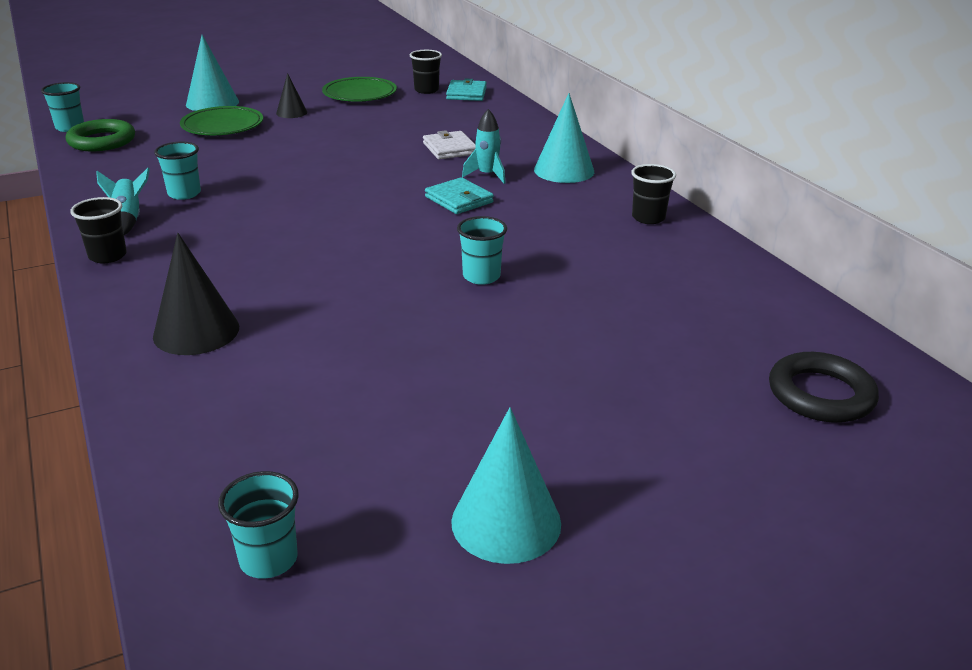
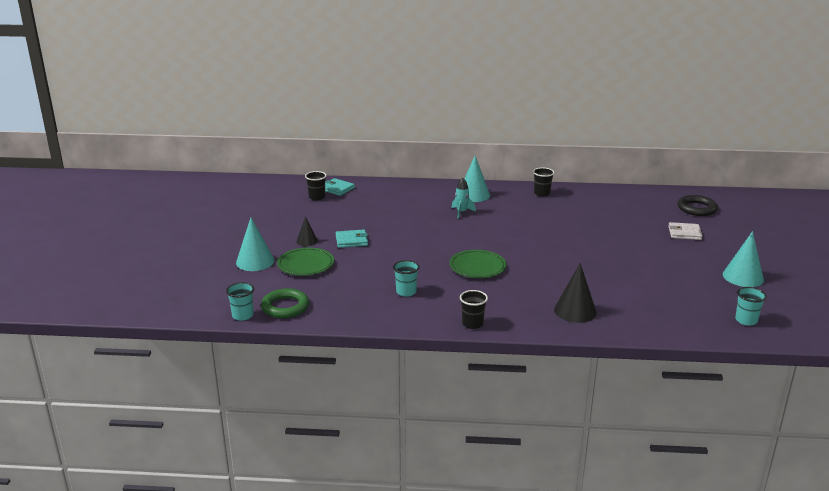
camera: 60 degrees left, 5 degrees down
turquoise rocket [96,168,150,235] -> none
green plate [322,77,397,102] -> green plate moved to [449,250,506,278]
white wallet [423,130,476,160] -> white wallet moved to [668,222,702,240]
turquoise wallet [425,177,494,214] -> turquoise wallet moved to [336,229,368,248]
turquoise cup [457,216,507,285] -> none

